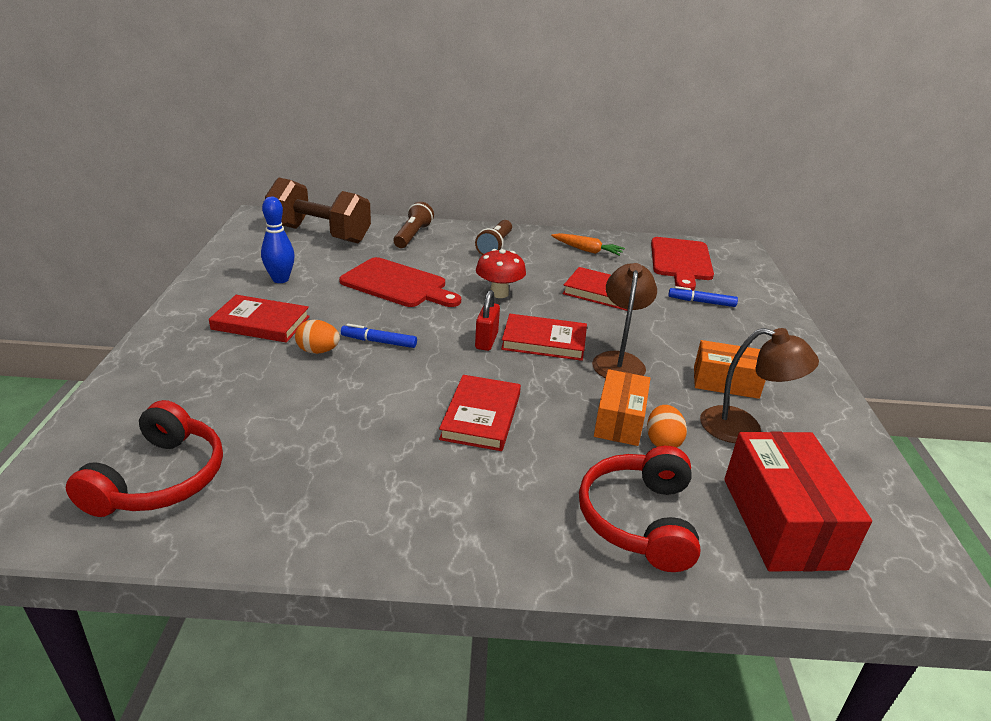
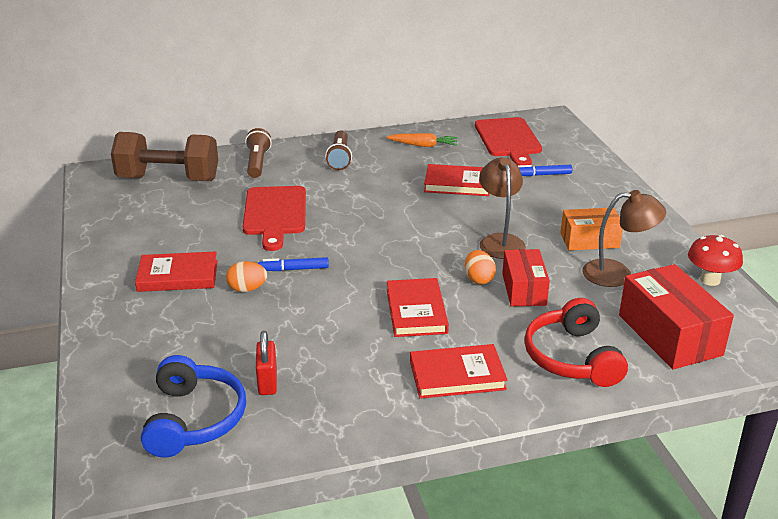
camera: 15 degrees left, 0 degrees up
red headphones [66,400,223,517] -> blue headphones [141,355,246,458]
blue bowling pin [261,197,295,283] -> none
red cutting board [339,257,461,307] -> red cutting board turned 75 degrees clockwise [243,186,306,251]
red padlock [475,290,500,351] -> red padlock moved to [256,331,277,395]
red mushroom [476,249,526,298] -> red mushroom moved to [688,235,743,286]
red book [501,314,587,361] -> red book moved to [410,344,508,399]
orange box [594,369,651,446] -> red box [502,249,550,306]
orange egg [647,405,687,448] -> orange egg moved to [465,250,496,284]

